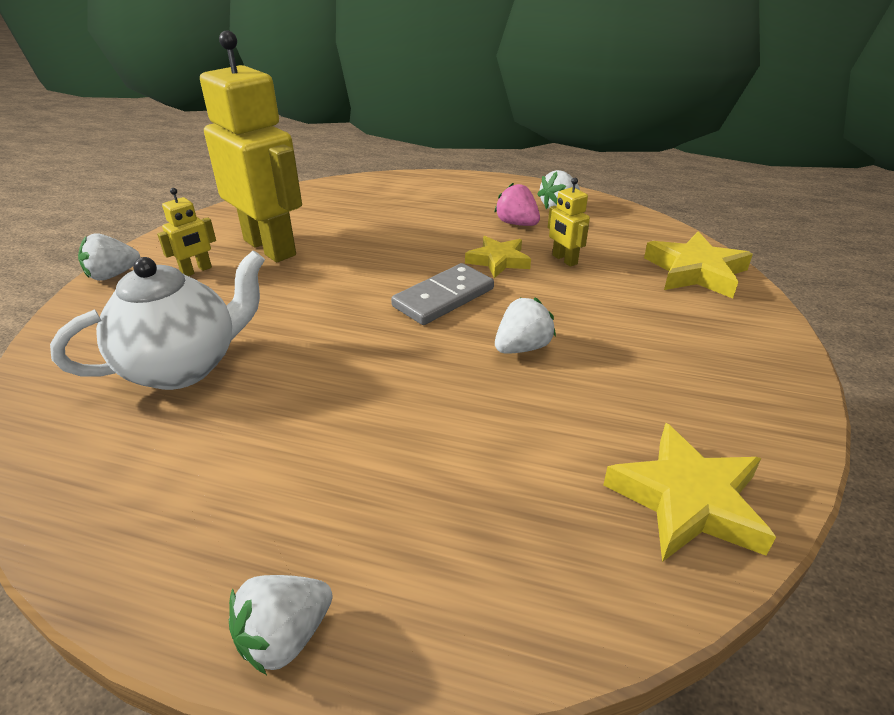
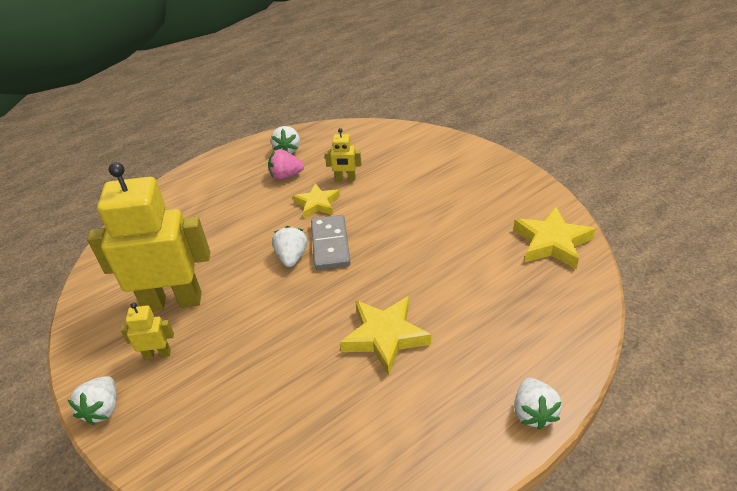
camera: 50 degrees left, 5 degrees up
white teapot [50,250,265,390] -> none
yellow robot [157,188,216,276] -> yellow robot turned 90 degrees counterclockwise [121,303,174,359]
white strawberry [495,298,556,354] -> white strawberry moved to [272,226,307,267]
yellow star [644,231,753,299] -> yellow star moved to [340,296,431,375]

